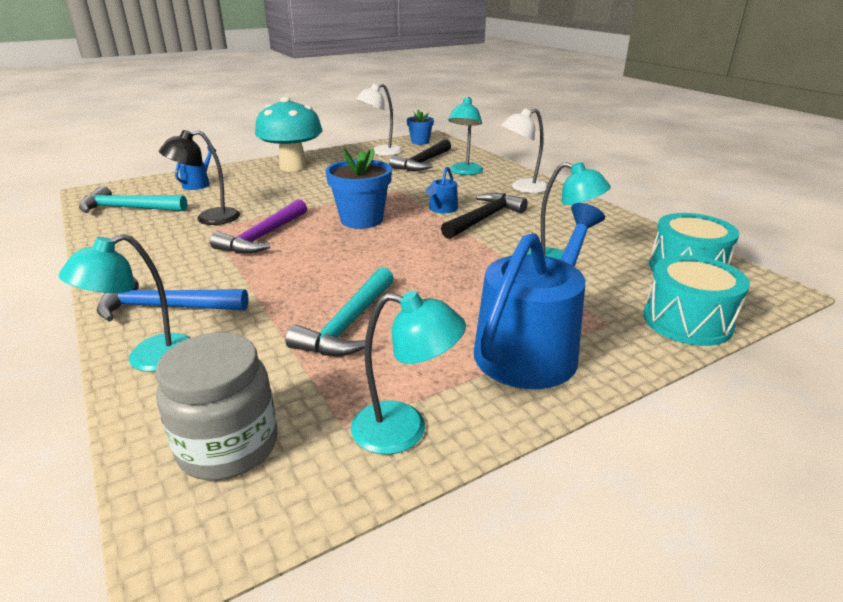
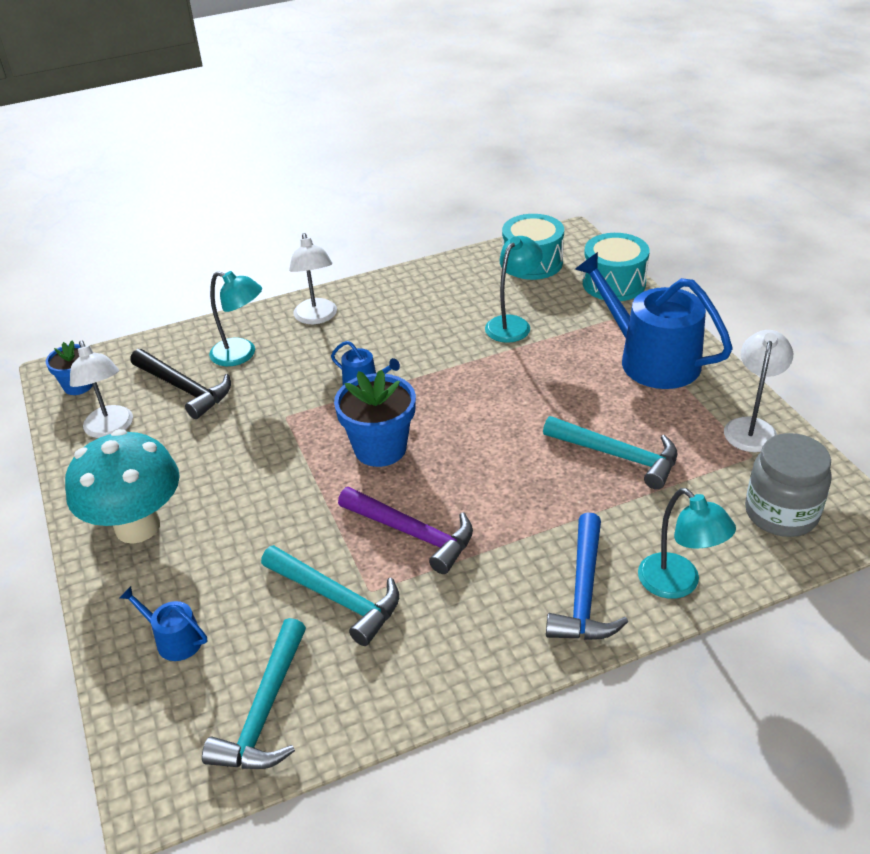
camera: 80 degrees left, 10 degrees up
black lamp [159,130,240,225] -> turquoise hammer [261,545,399,646]
turquoise lamp [351,291,466,455] -> white lamp [724,330,793,452]
black hammer [441,193,528,239] -> none

